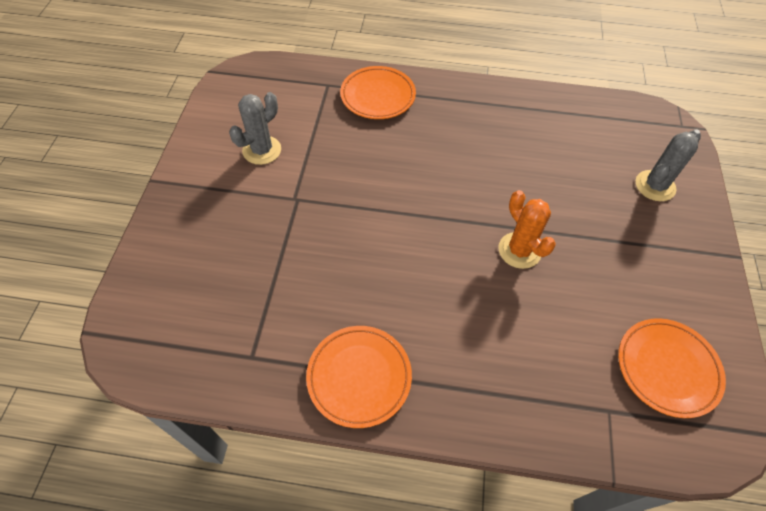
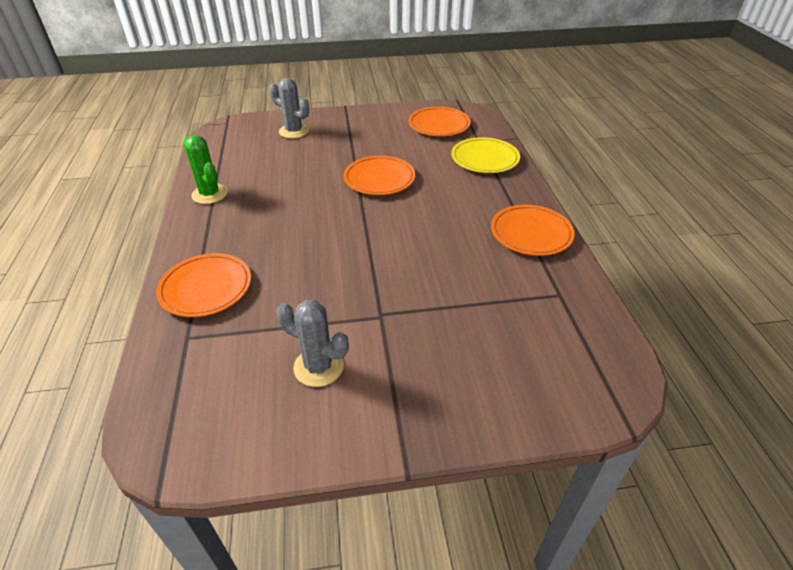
camera: 105 degrees left, 15 degrees down
orange cactus [498,190,556,269] -> orange plate [344,156,415,195]
none -> green cactus [183,135,228,204]
none -> yellow plate [451,137,520,173]

